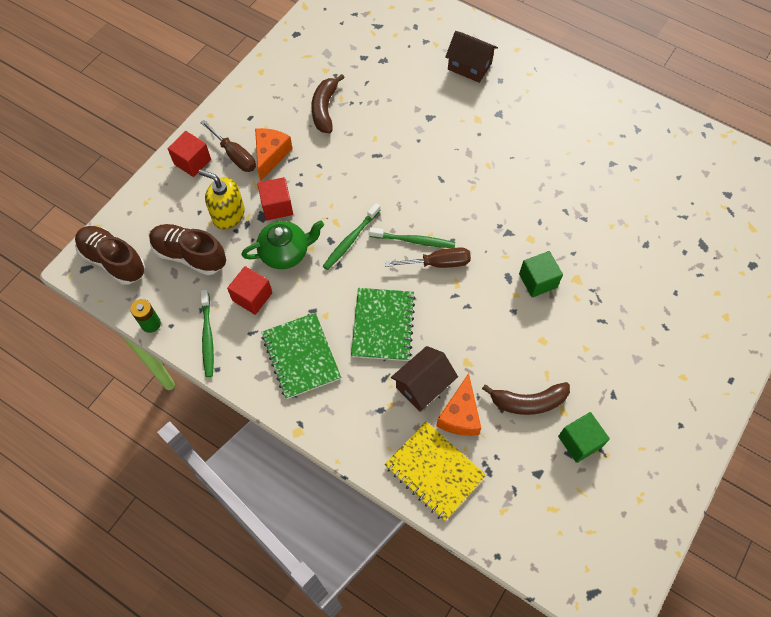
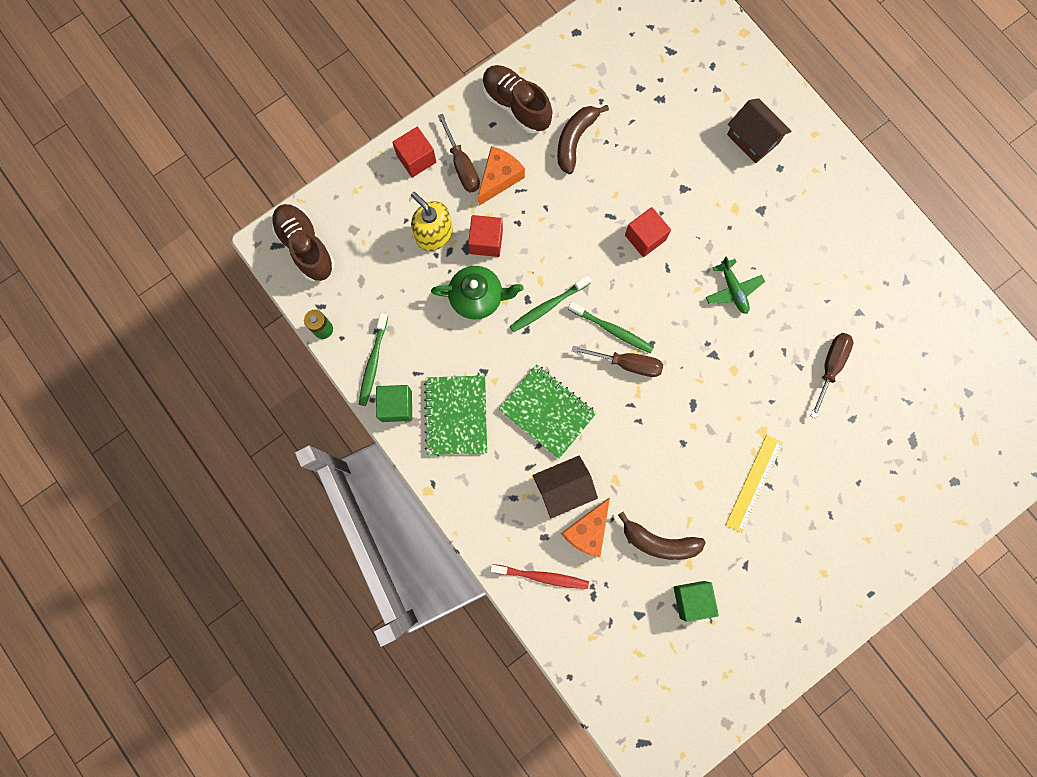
camera: 20 degrees right, 15 degrees up
brown shoe [149,224,226,275] -> brown shoe moved to [482,65,552,133]
red cube [227,266,272,315] -> red cube moved to [625,207,671,257]
green notebook [351,288,415,361] -> green notebook turned 75 degrees counterclockwise [499,364,596,459]
yellow notebook [384,421,486,521] -> red toothbrush [490,564,589,589]
green cube [519,251,563,297] -> green cube moved to [376,385,412,422]
none -> green plane [706,256,765,314]
none -> yellow ruler [726,435,783,533]
none -> brown screwdriver [811,333,854,419]

